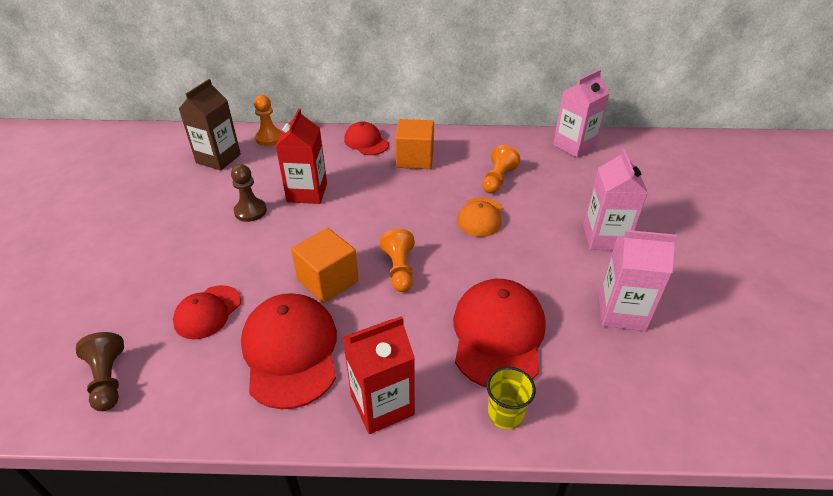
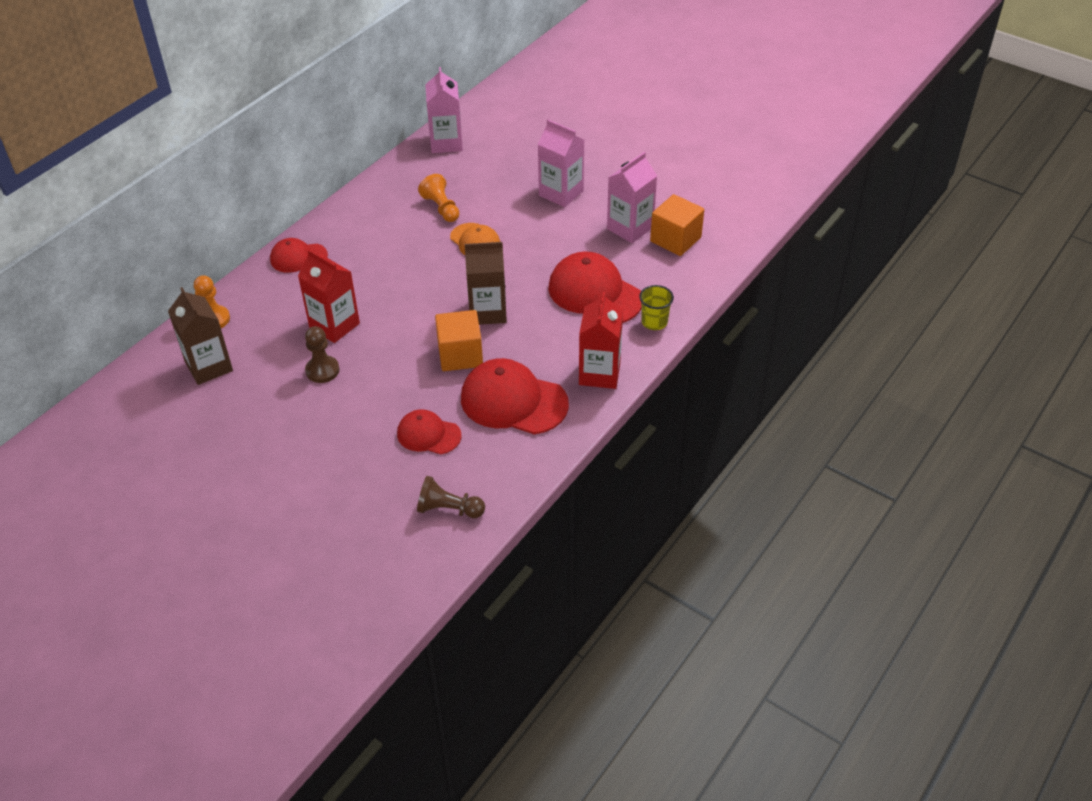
camera: 55 degrees left, 5 degrees up
red cap [173,285,241,339] -> red cap turned 135 degrees clockwise [397,409,461,454]
orange pawn [379,229,415,292] -> brown carton [465,242,507,325]
orange cube [395,119,434,169] -> orange cube moved to [650,194,704,256]

